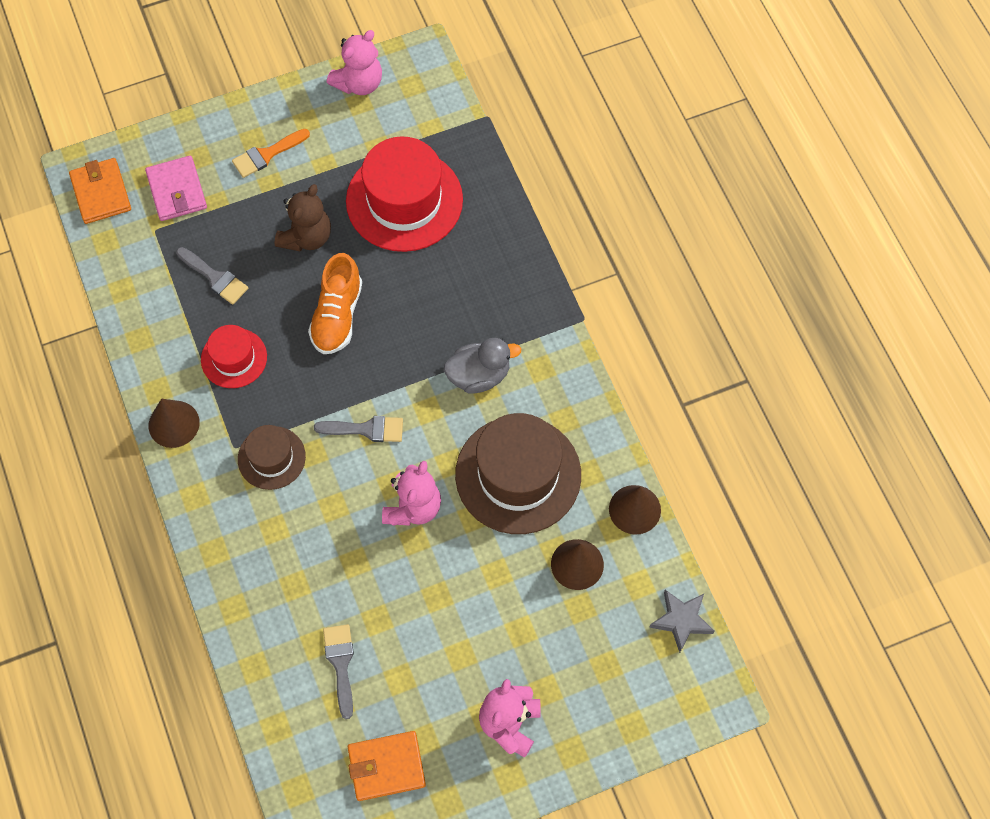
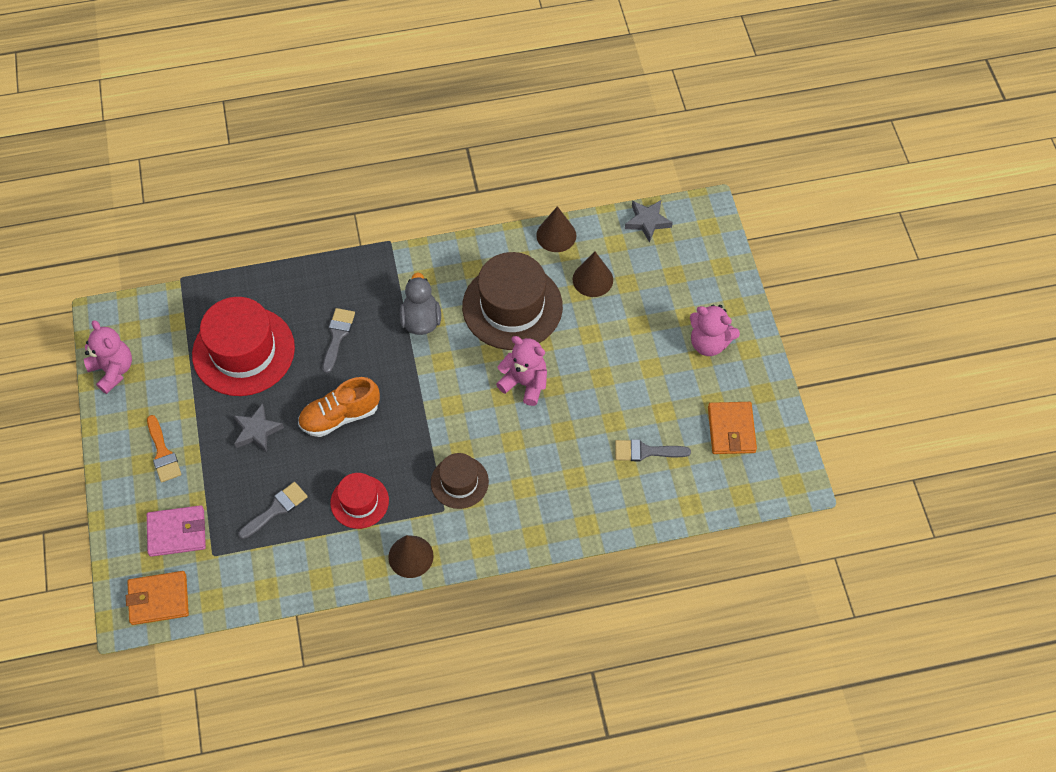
camera: 80 degrees left, 5 degrees down
brown teddy bear [275,184,331,252] -> grey star [233,403,284,453]
orange shoe [308,253,362,354] -> orange shoe turned 135 degrees clockwise [298,377,380,437]
grey brush [314,416,403,442] -> grey brush moved to [323,308,355,373]

